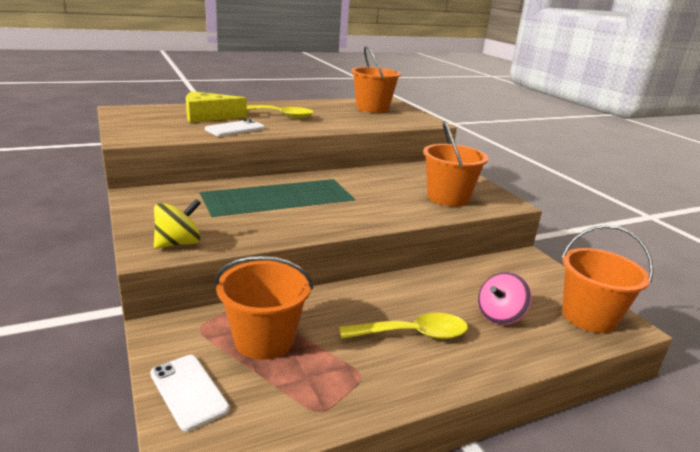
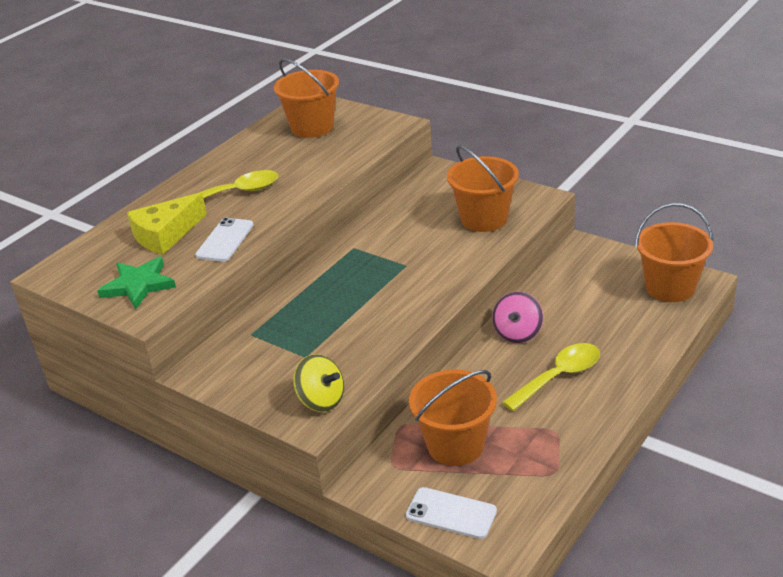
camera: 25 degrees left, 10 degrees up
yellow spinning top [154,199,201,249] -> yellow spinning top turned 105 degrees clockwise [293,354,344,412]
pink spinning top [478,272,531,325] -> pink spinning top moved to [492,292,543,343]
none -> green star [97,257,176,309]

